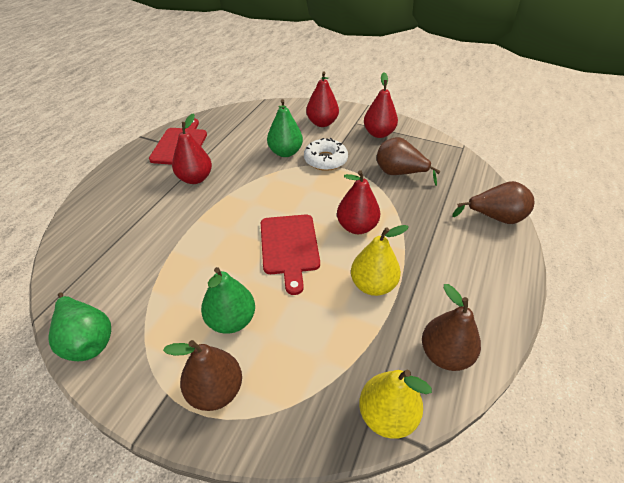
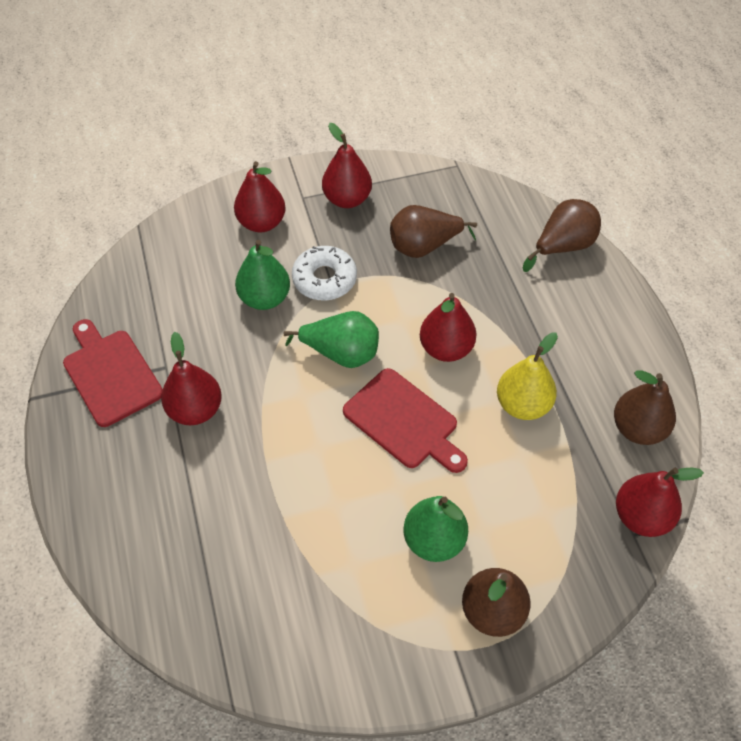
camera: 40 degrees left, 10 degrees up
green pear [49,292,111,361] -> green pear moved to [283,311,379,368]
yellow pear [359,370,432,439] -> red pear [616,467,704,537]

